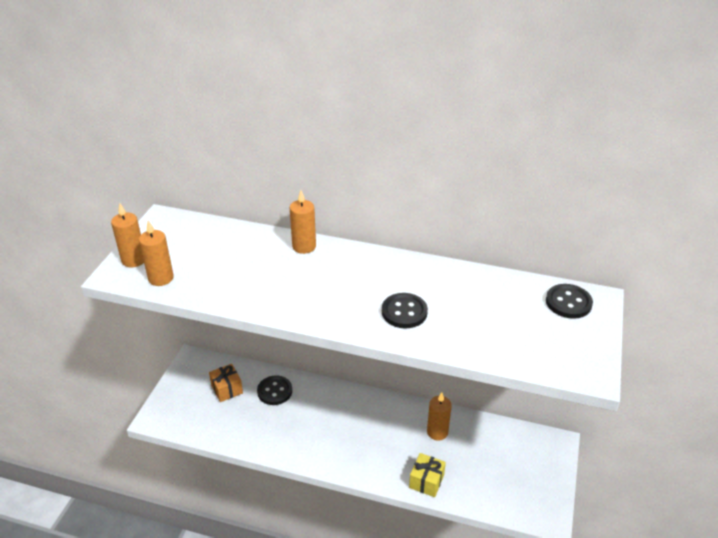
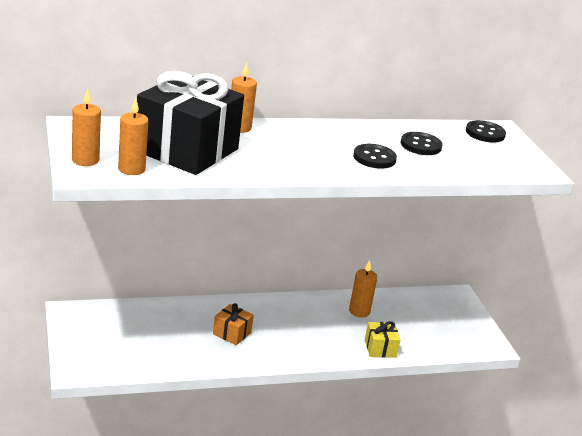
camera: 35 degrees left, 10 degrees down
orange gift [209,364,243,402] -> orange gift moved to [213,303,254,345]
black button [257,375,292,405] -> black button moved to [401,132,443,155]
none -> black gift [137,71,244,175]

